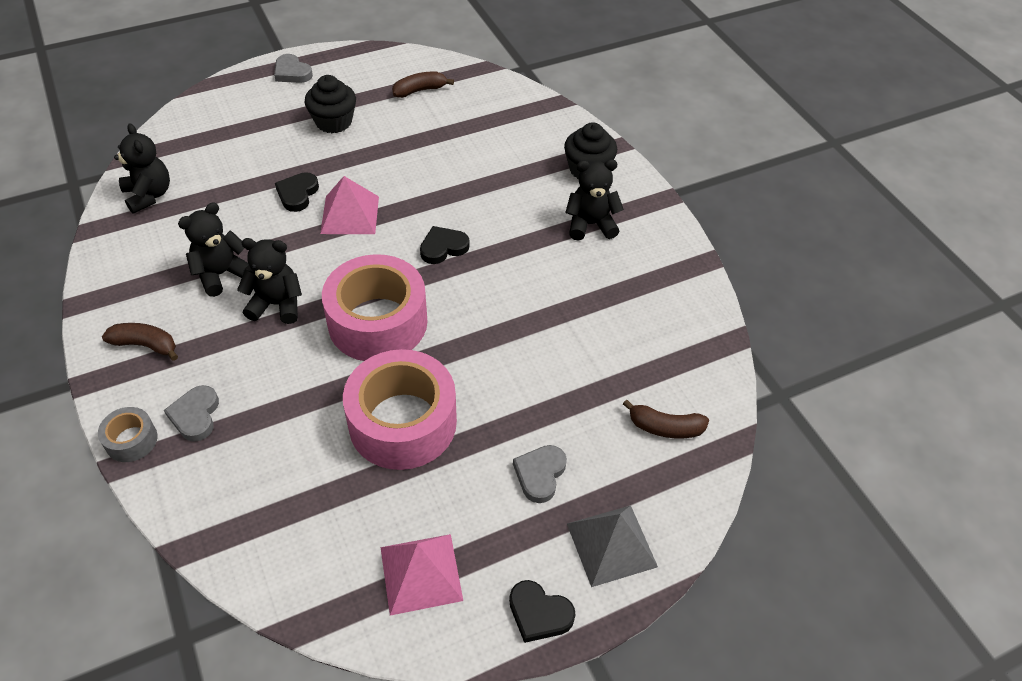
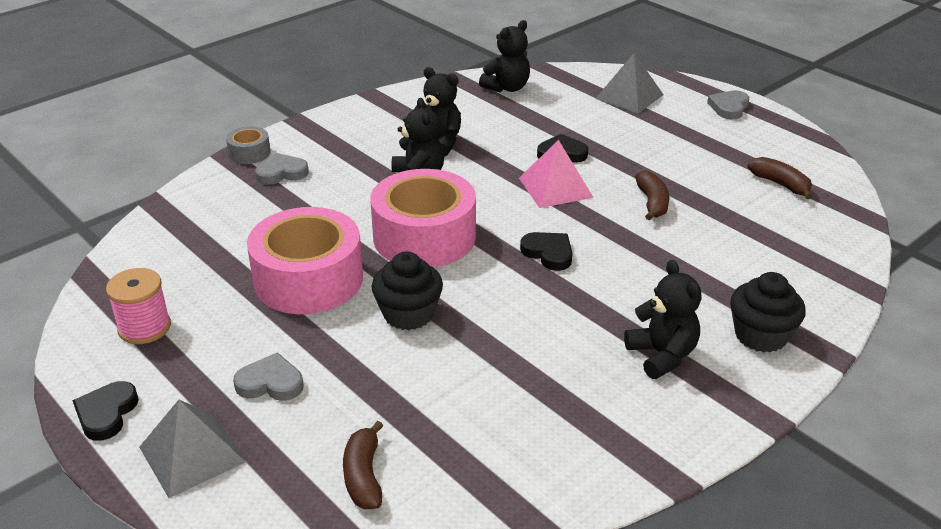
camera: 75 degrees right, 15 degrees down
brown banana [102,323,178,361] -> brown banana moved to [635,171,669,220]
black cupcake [305,75,356,133] -> black cupcake moved to [372,252,443,330]
pink pyramid [381,534,463,616] -> pink spool [106,268,171,344]
none -> grey pyramid [595,53,664,114]

